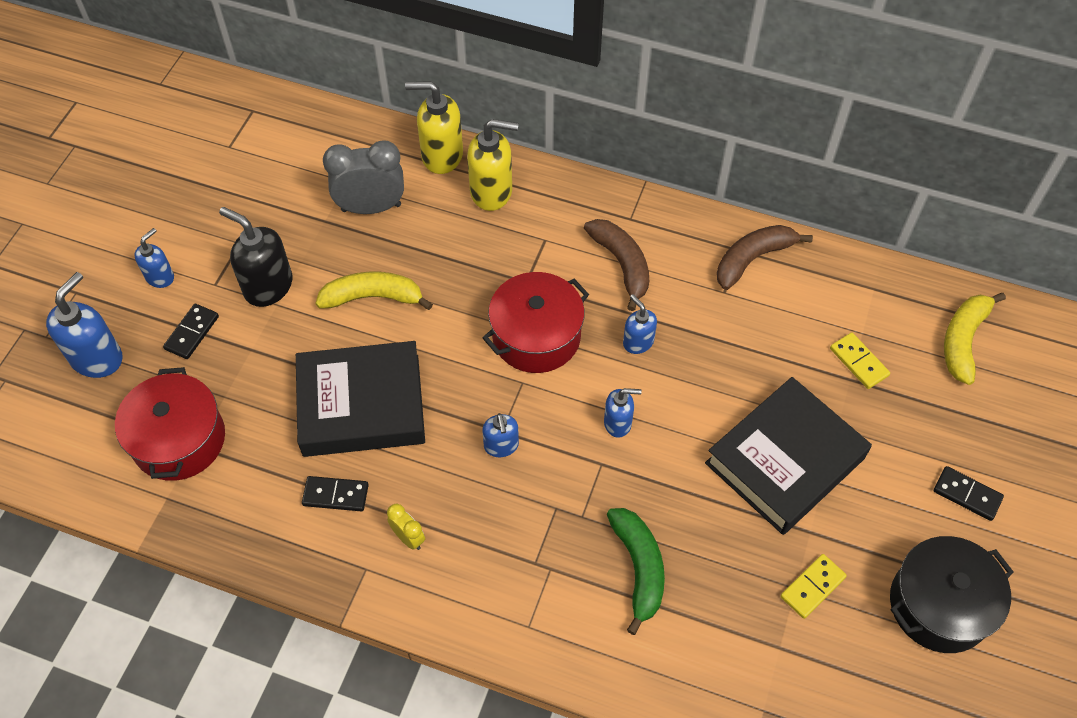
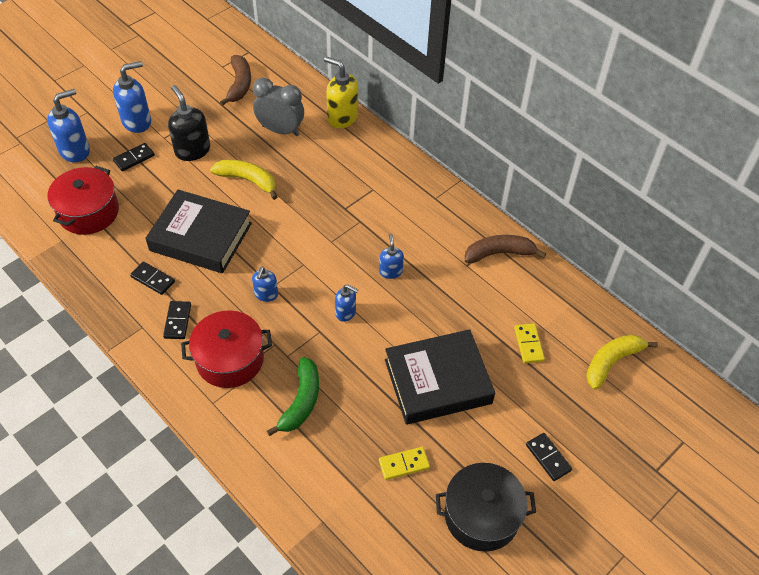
camera: 25 degrees right, 5 degrees down
blue soap dispenser [134,228,174,288] -> blue soap dispenser [113,61,151,133], size x1.71
yellow clock [387,504,425,550] -> black domino [163,301,191,339]
yellow soap dispenser [467,119,519,211] -> none
red pot [483,272,589,373] -> red pot moved to [181,310,272,388]
brown banana [584,219,649,311] -> brown banana moved to [219,55,251,106]

